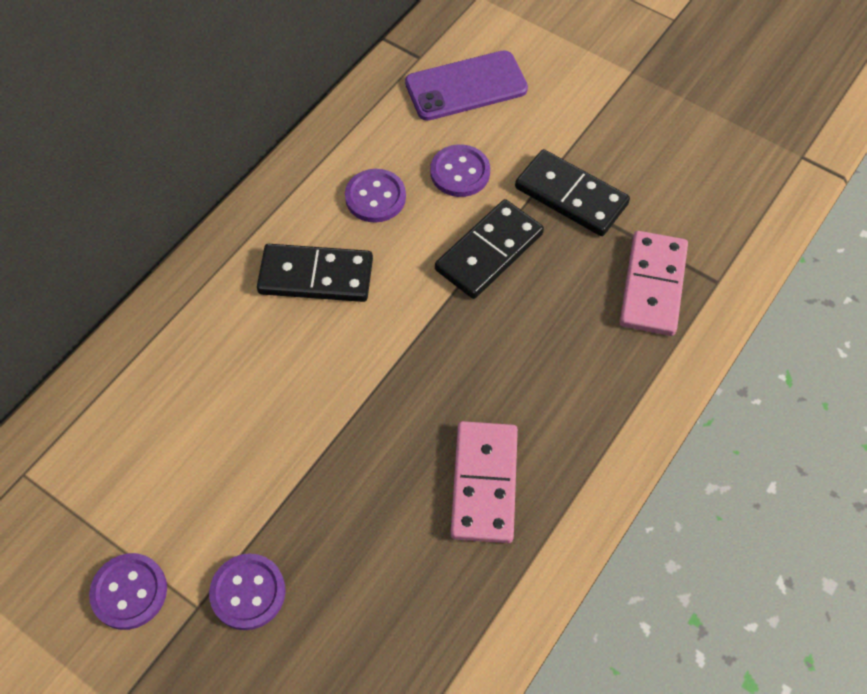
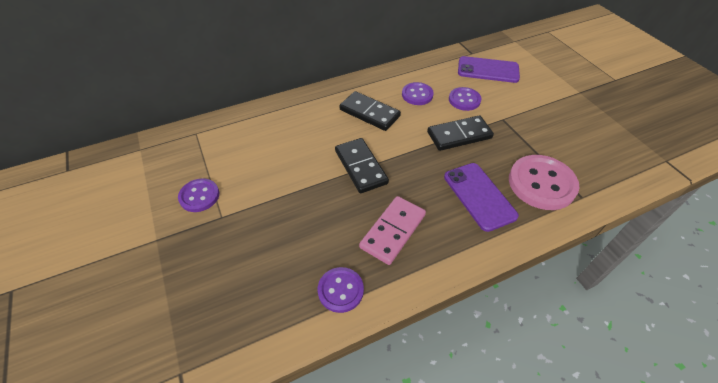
camera: 30 degrees right, 10 degrees down
purple button [209,554,286,630] -> purple button moved to [318,267,364,313]
black domino [515,149,630,236] -> black domino moved to [335,138,389,193]
pink domino [619,231,688,336] -> pink button [509,155,579,210]
none -> purple phone [444,163,519,232]

